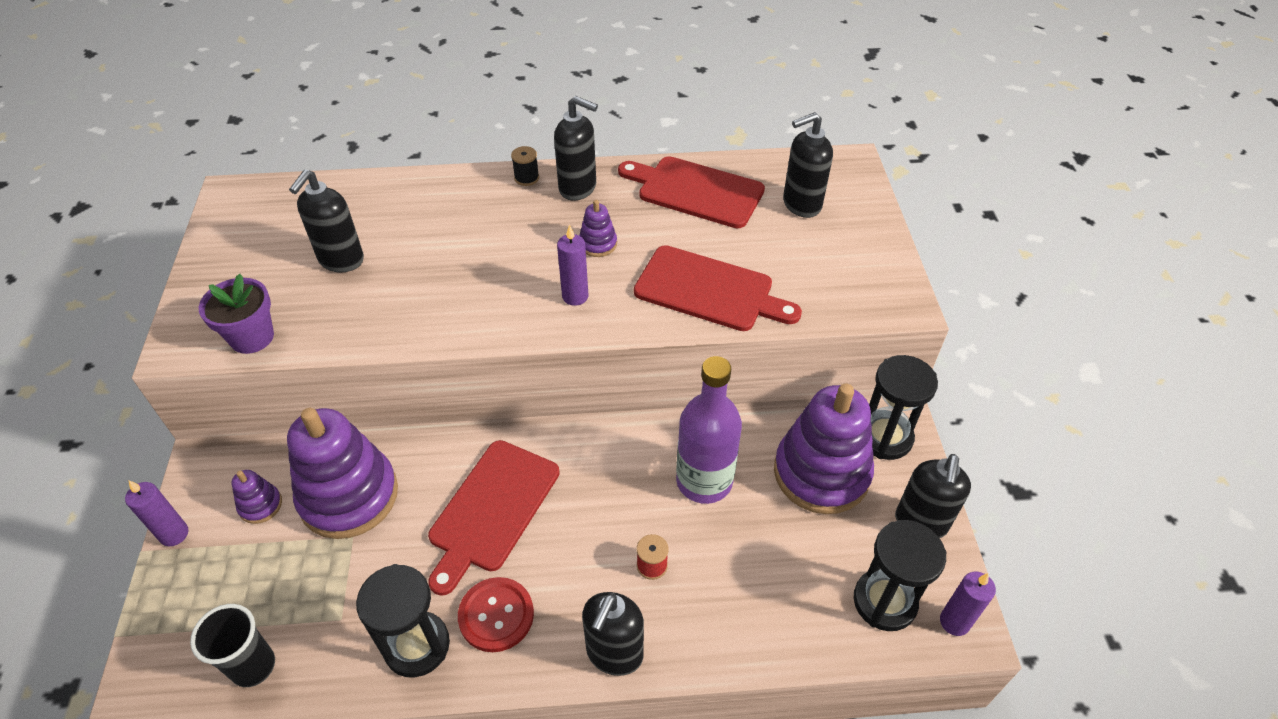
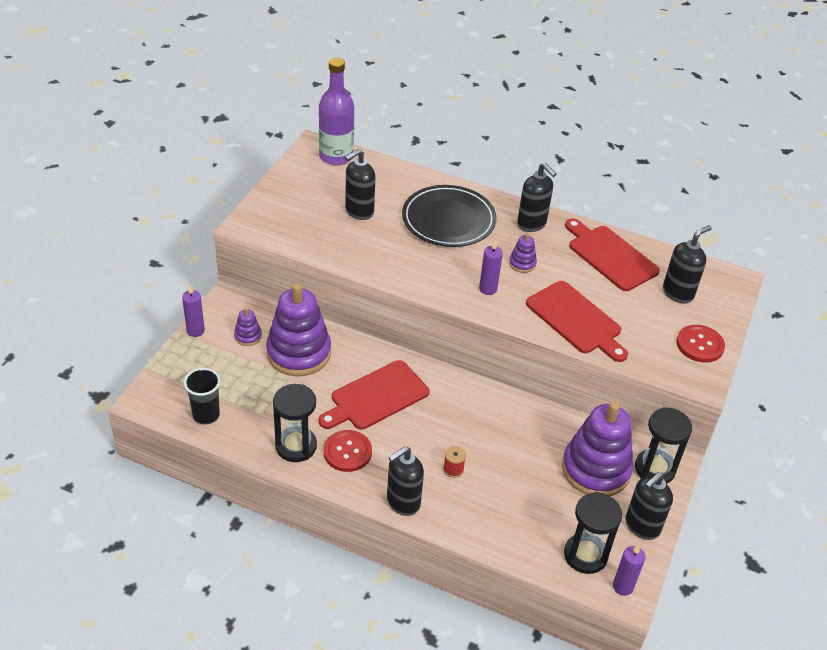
camera: 25 degrees right, 5 degrees down
purple flower pot [199,274,274,354] -> none
black spool [511,146,539,186] -> none
purple bottle [676,356,742,504] -> purple bottle moved to [319,58,354,166]
black soap dispenser [783,112,833,218] -> black soap dispenser turned 135 degrees clockwise [663,225,712,303]
none -> black plate [402,185,497,247]
none -> red button [677,325,725,363]

